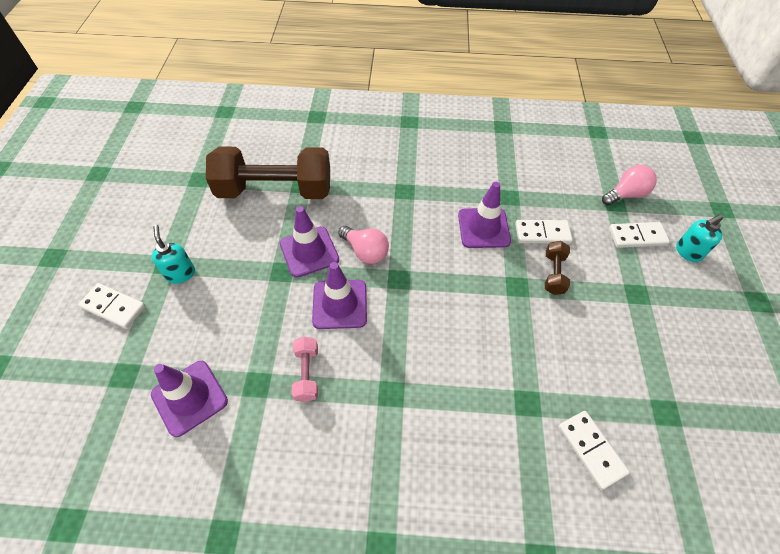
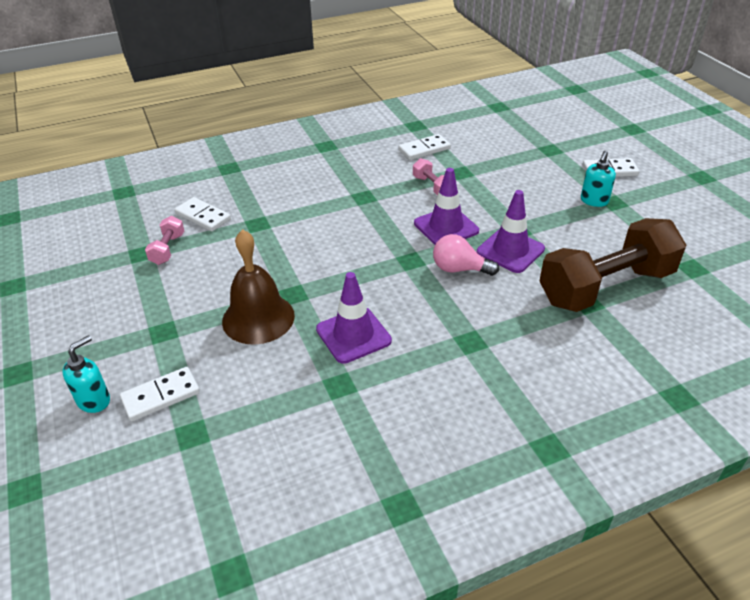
camera: 155 degrees right, 15 degrees down
turquoise soap dispenser [151,225,195,284] -> turquoise soap dispenser turned 75 degrees clockwise [581,151,616,207]
purple traffic cone [151,361,228,437] -> none
white domino [515,220,573,244] -> white domino moved to [399,134,451,160]
brown dumbbell [545,241,570,295] -> brown bell [222,229,295,345]
pink light bulb [602,165,657,205] -> none
none -> pink dumbbell [145,216,184,265]

